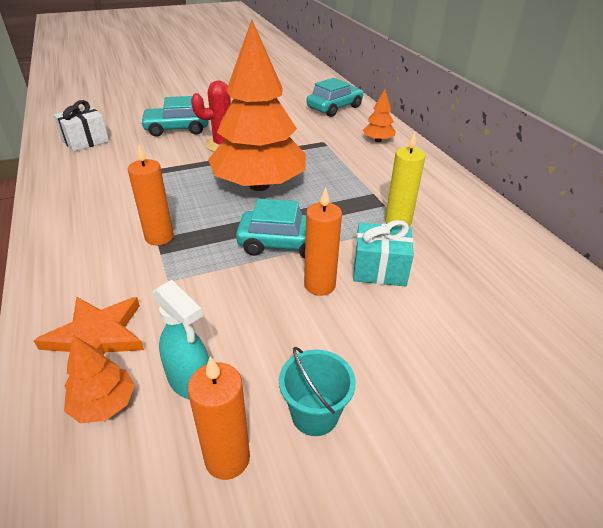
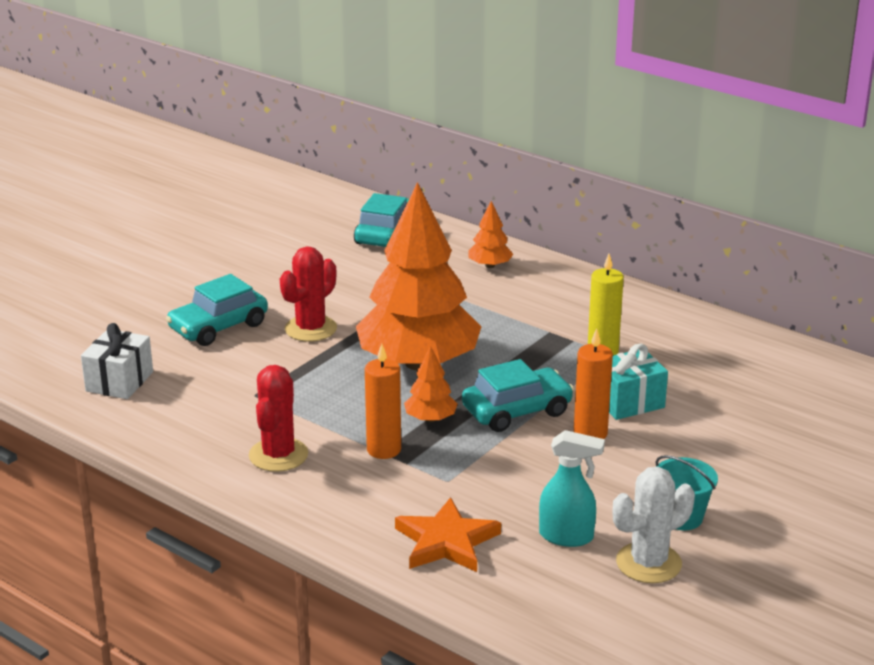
camera: 30 degrees left, 10 degrees down
orange tree [64,335,135,423] -> orange tree moved to [404,346,457,422]
orange candle [188,356,250,480] -> white cactus [613,467,695,583]
none -> red cactus [249,365,308,472]

